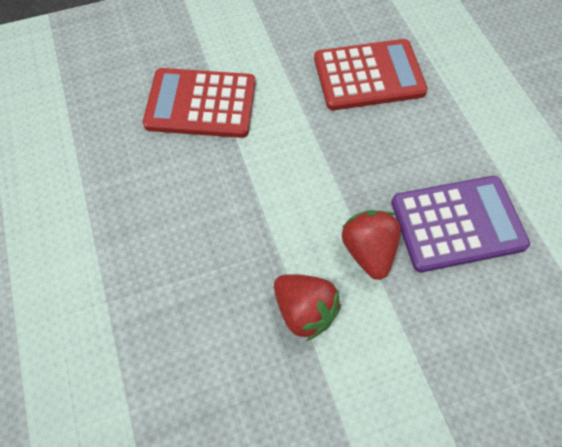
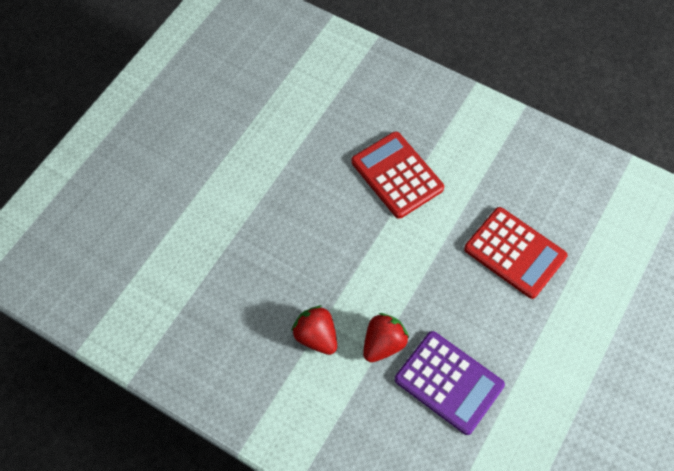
camera: 50 degrees right, 0 degrees up
red strawberry [274,274,341,341] -> red strawberry turned 135 degrees clockwise [291,306,337,355]

